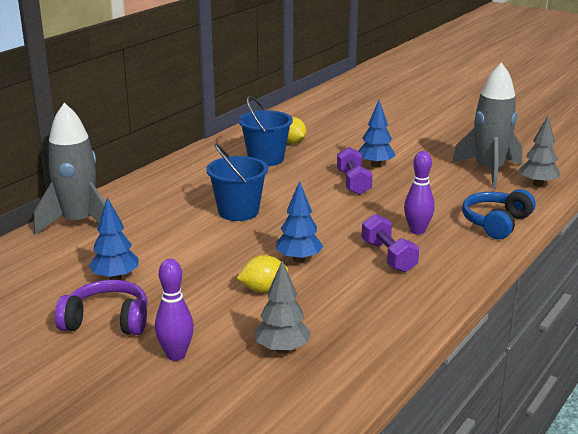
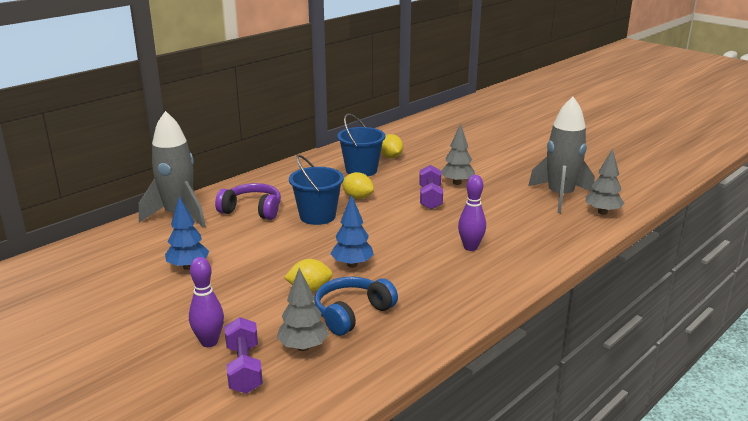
camera: 10 degrees right, 0 degrees up
purple headphones [55,280,148,335] -> purple headphones moved to [215,183,281,220]
blue tree [358,100,396,167] -> grey tree [441,123,475,185]
purple dumbbell [362,214,419,272] -> purple dumbbell moved to [225,317,263,394]
blue headphones [462,189,536,239] -> blue headphones moved to [314,277,398,336]
none -> yellow lemon [342,172,374,199]

